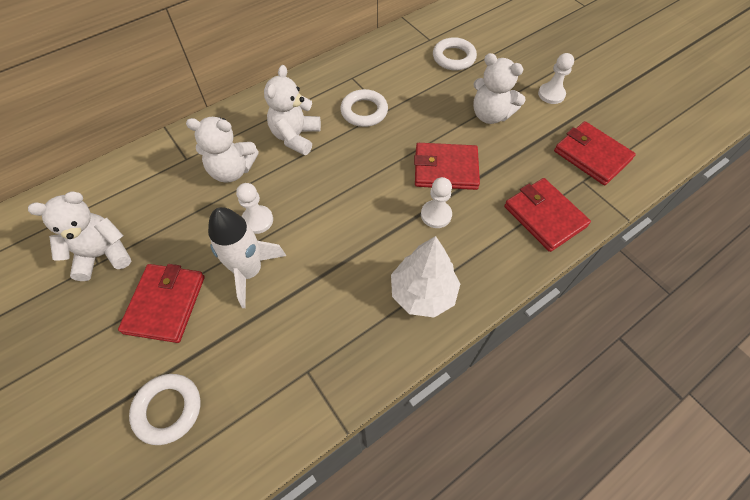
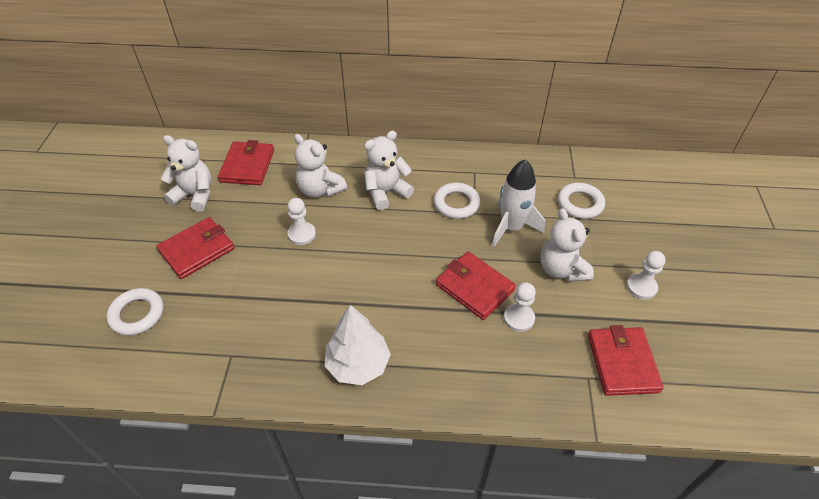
camera: 40 degrees right, 10 degrees down
white rocket [208,207,286,308] -> white rocket moved to [492,159,545,247]
white pawn [421,177,452,228] -> white pawn moved to [504,283,536,332]
red wallet [504,178,591,252] -> red wallet moved to [218,140,274,185]

